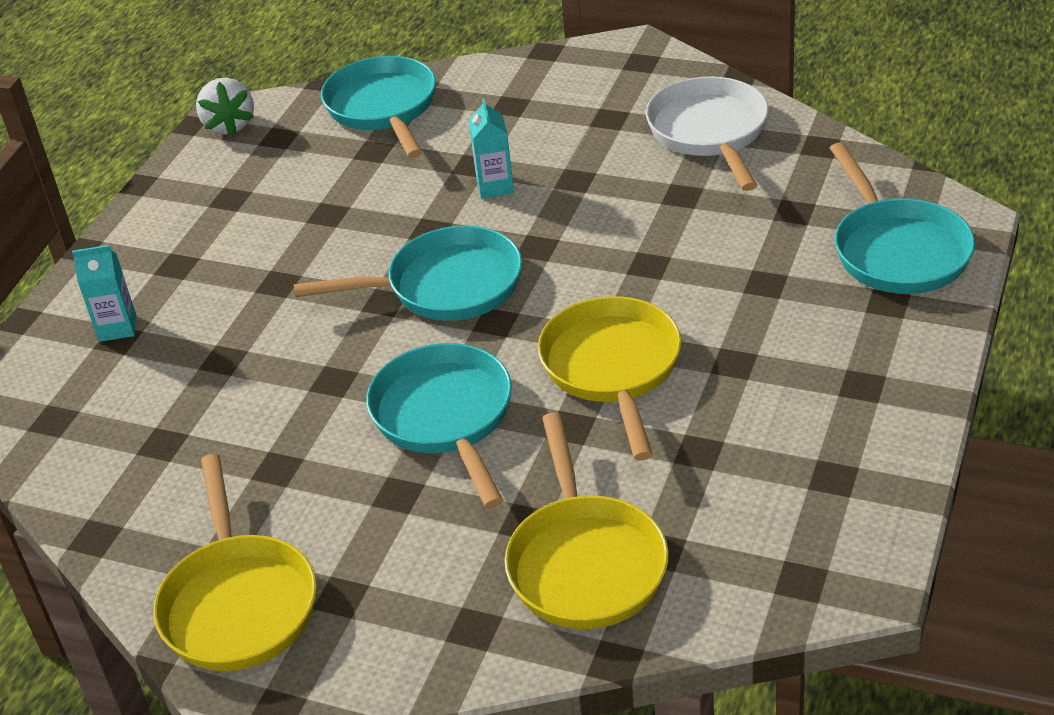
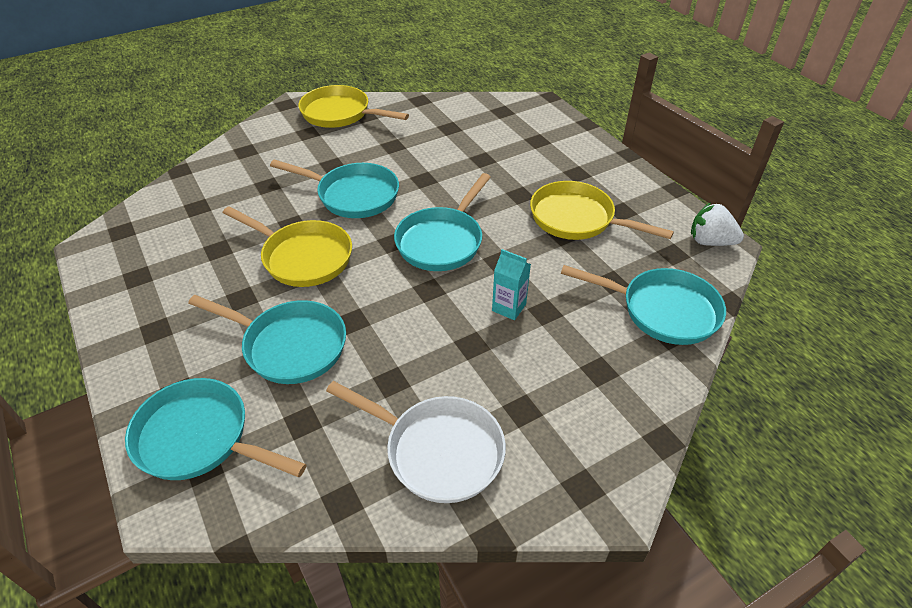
camera: 125 degrees right, 5 degrees up
turquoise carton [72,245,136,342] -> none
yellow pan [504,412,669,629] -> yellow pan moved to [530,181,674,240]
none -> turquoise pan [188,295,346,384]

